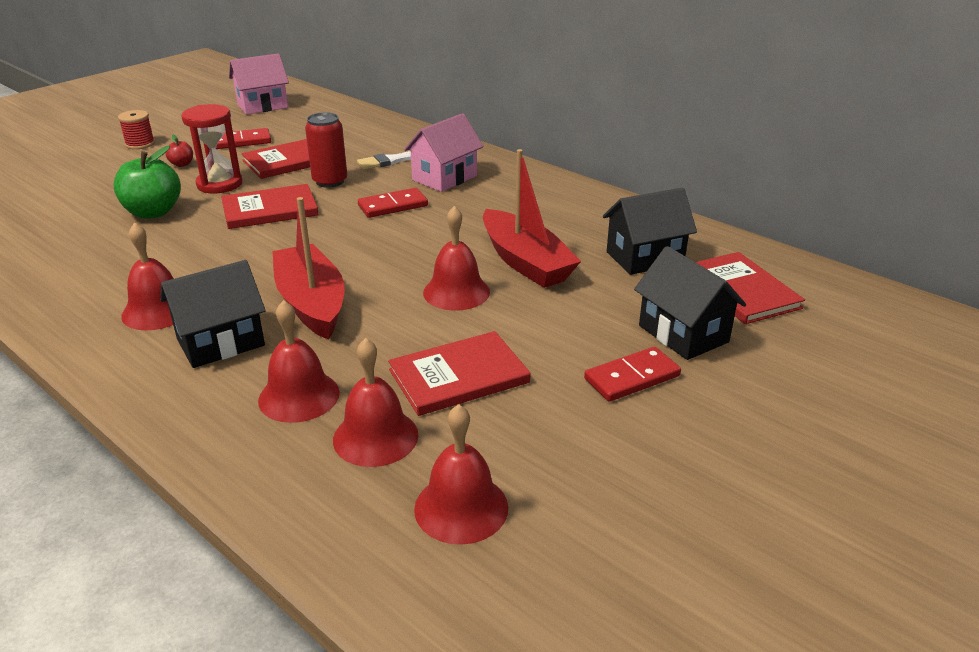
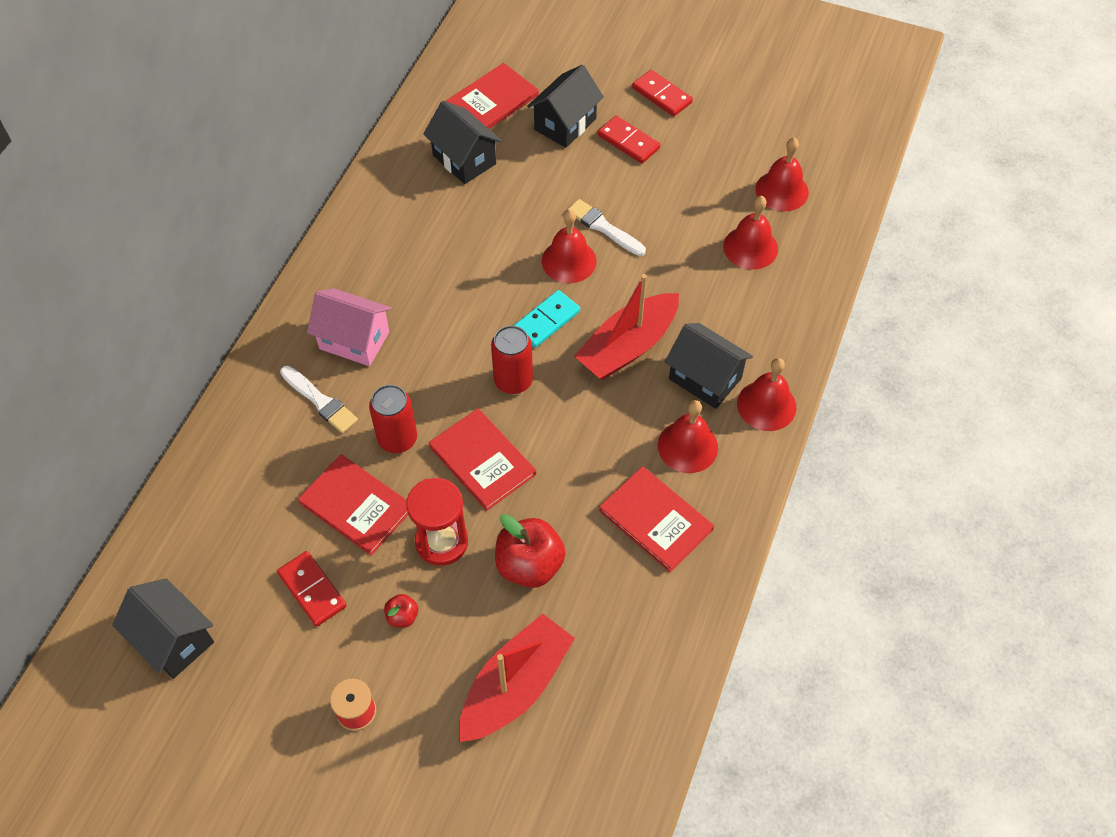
camera: 110 degrees left, 25 degrees up
green apple [113,145,181,219] -> red apple [495,514,566,588]
pink house [229,53,289,115] -> black house [112,578,214,679]
red bell [258,300,340,423] -> red bell moved to [737,358,796,431]
red domino [358,188,428,218] -> red domino moved to [632,70,693,116]
red book [388,331,530,416] -> red book moved to [599,466,714,572]
red boat [483,149,581,288] -> red boat moved to [459,614,575,742]
none -> red can [491,325,533,394]
none -> turquoise domino [514,290,580,348]
none -> white brush [567,199,646,256]

